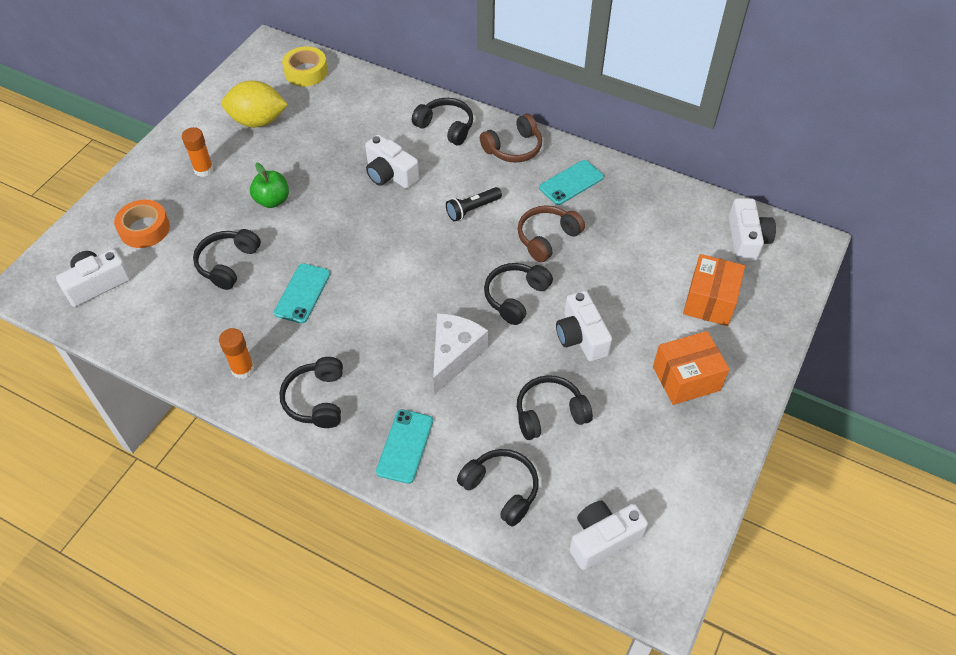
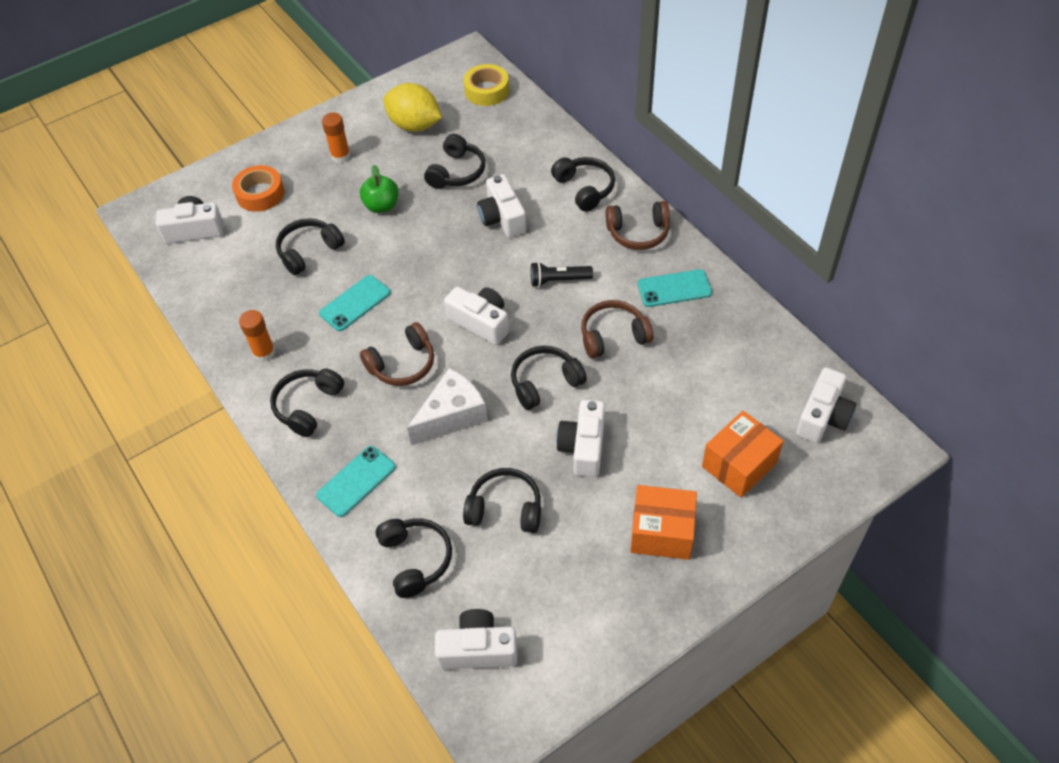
camera: 30 degrees right, 0 degrees up
none -> brown headphones [360,322,434,386]
none -> black headphones [424,134,485,189]
none -> white camera [444,286,509,345]

